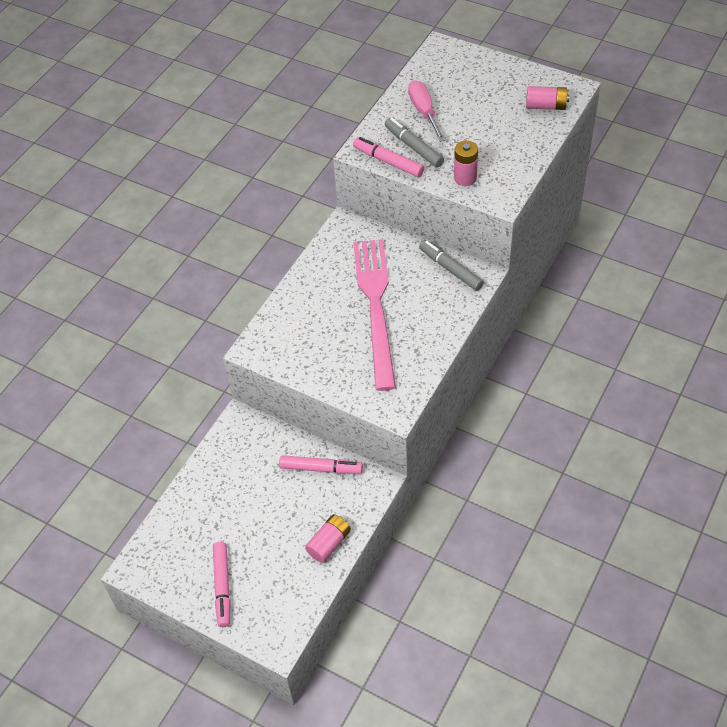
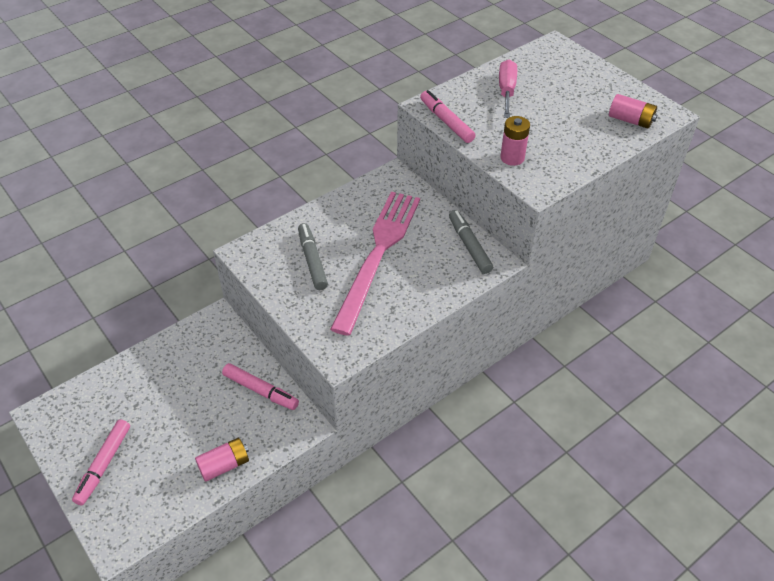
camera: 20 degrees right, 5 degrees down
grey marker [385,118,444,168] -> grey marker moved to [298,223,328,290]

